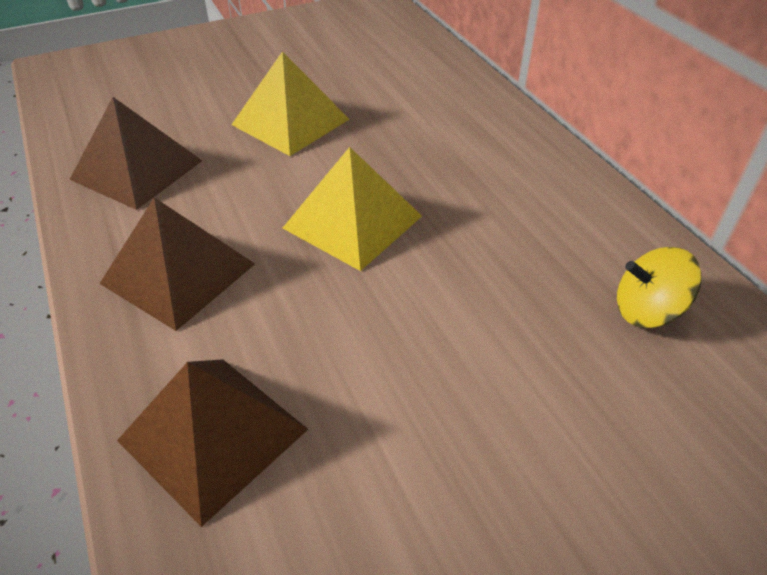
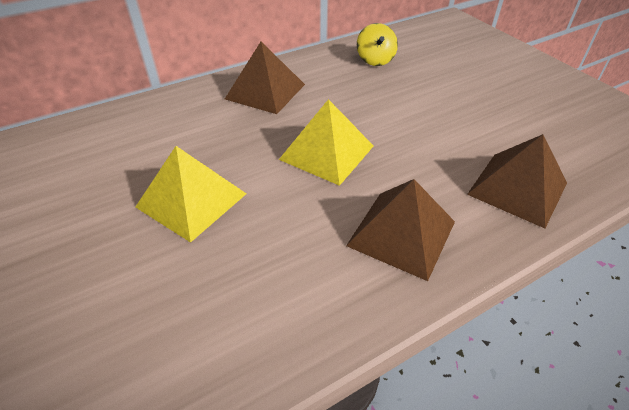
camera: 95 degrees left, 0 degrees up
brown pyramid [69,97,202,210] -> brown pyramid moved to [225,42,305,114]

